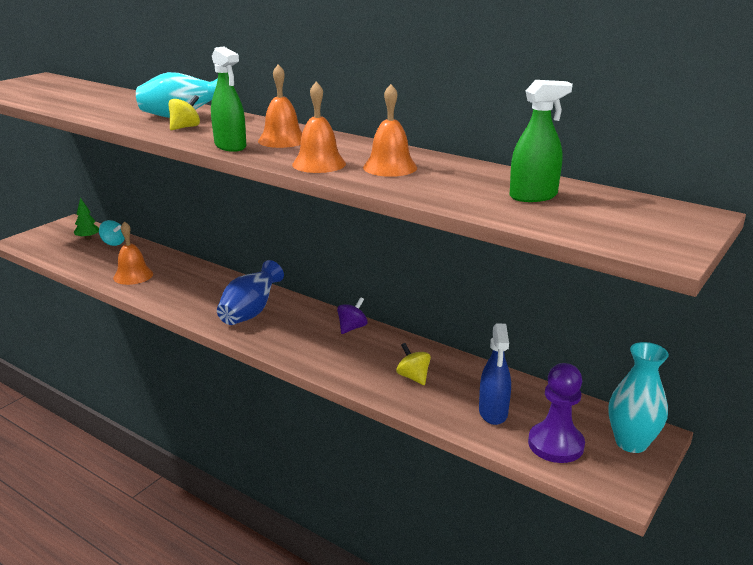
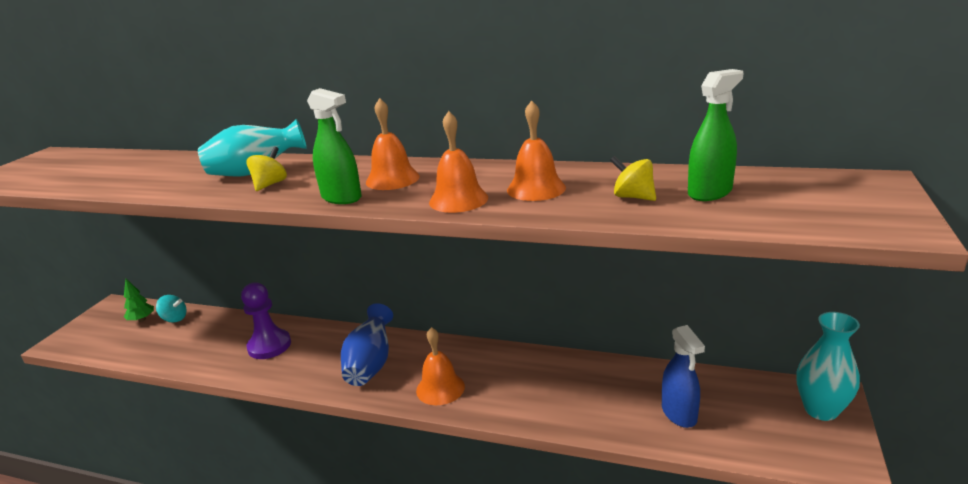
camera: 15 degrees left, 0 degrees up
orange bell [113,221,153,285] -> orange bell moved to [416,327,465,405]
purple spinning top [337,297,368,334] -> none
yellow spinning top [396,343,431,385] -> yellow spinning top moved to [610,156,656,201]
purple pawn [528,363,585,463] -> purple pawn moved to [241,282,291,359]

